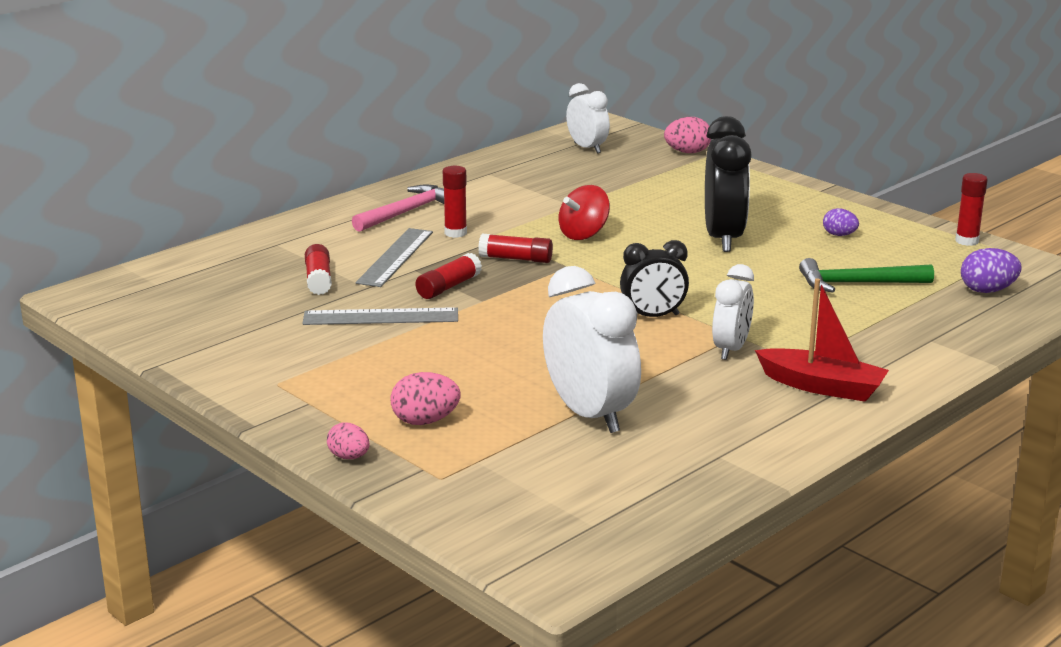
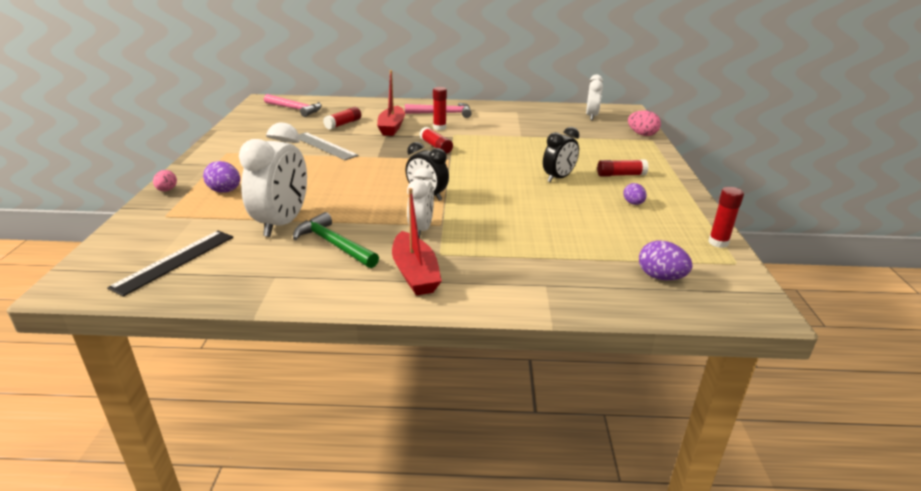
camera: 45 degrees right, 5 degrees up
grey ruler [355,228,433,287] -> red boat [377,70,405,136]
pink egg [391,372,461,425] -> purple egg [203,161,240,193]
red glue stick [415,253,482,299] -> red glue stick moved to [597,160,649,177]
red spinning top [559,185,610,240] -> none
black clock [705,116,752,252] -> black clock [543,127,579,182], size x0.62
white clock [712,264,754,360] -> white clock turned 60 degrees counterclockwise [407,168,434,238]
green hammer [799,258,934,292] -> green hammer moved to [293,212,379,268]
none -> black ruler [107,231,233,297]
none -> pink hammer [264,94,322,117]

